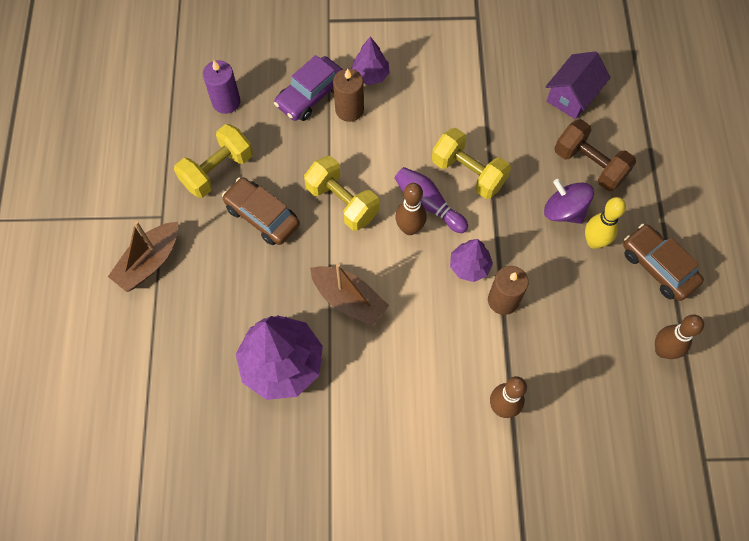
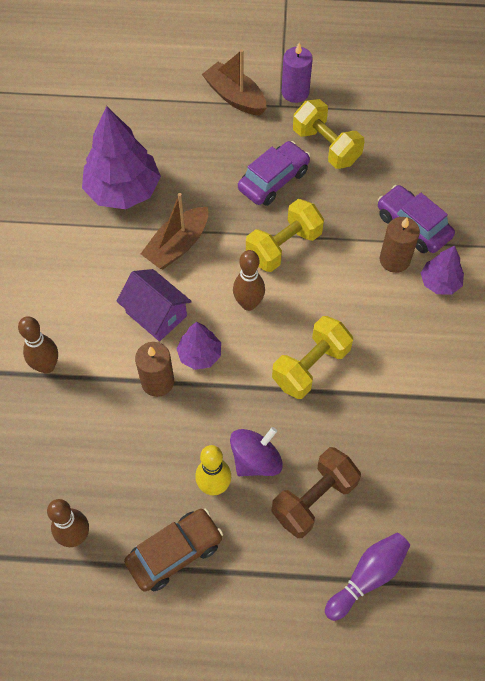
camera: 95 degrees right, 5 degrees down
purple candle [203,60,240,114] -> purple candle moved to [282,43,313,103]
brown car [222,177,300,245] -> purple car [238,141,310,206]
purple bowling pin [395,167,468,233] -> purple bowling pin moved to [325,532,410,621]
purple house [545,51,610,119] -> purple house moved to [116,269,192,341]

